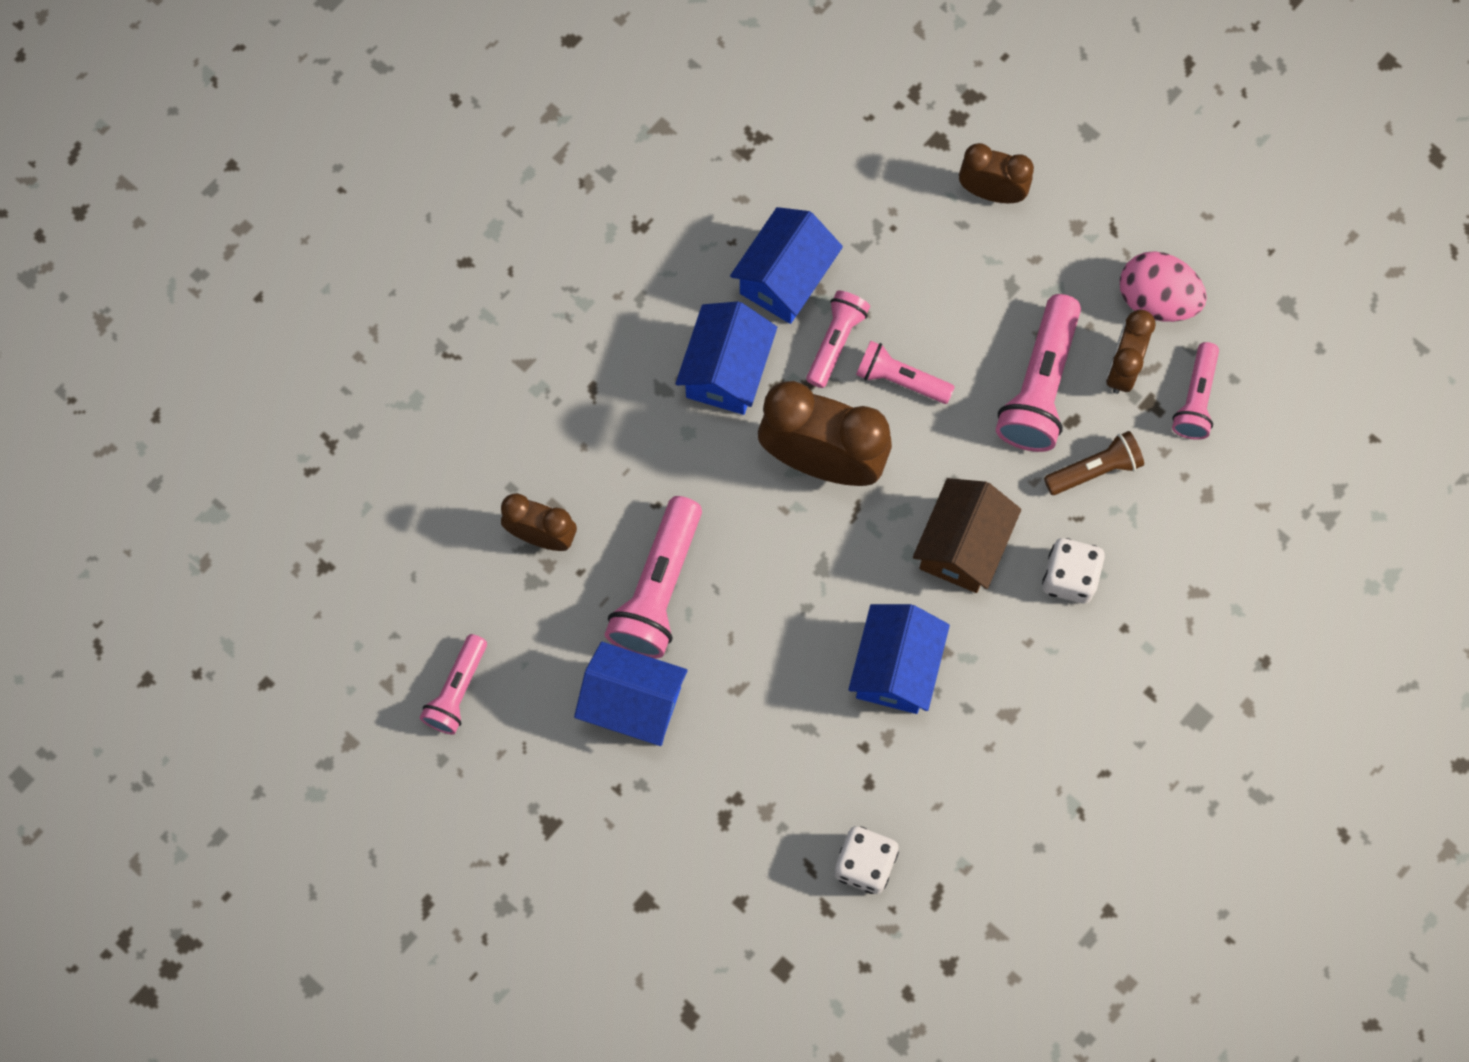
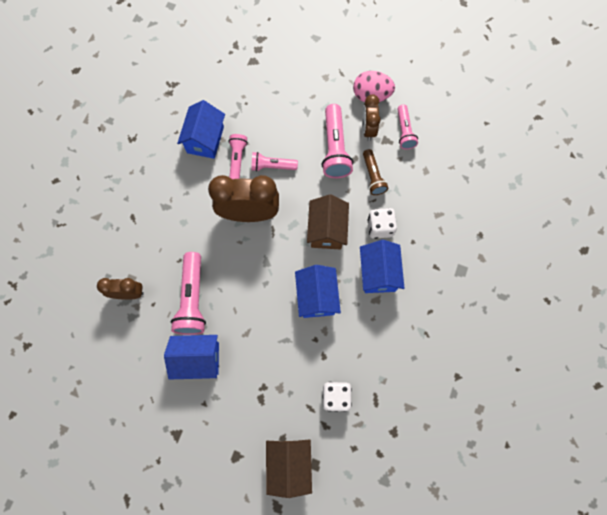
camera: 20 degrees left, 0 degrees up
pink flashlight [420,634,487,735] -> none
blue house [676,301,777,415] -> blue house moved to [360,240,404,293]
brown clock [959,143,1034,203] -> none
brown flashlight [1044,431,1144,495] -> brown flashlight turned 120 degrees clockwise [363,149,388,195]
none -> brown house [266,439,312,498]

